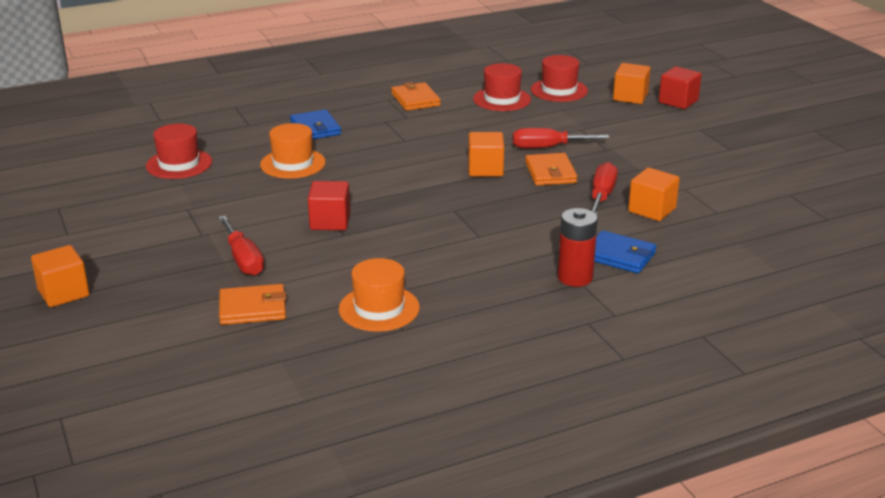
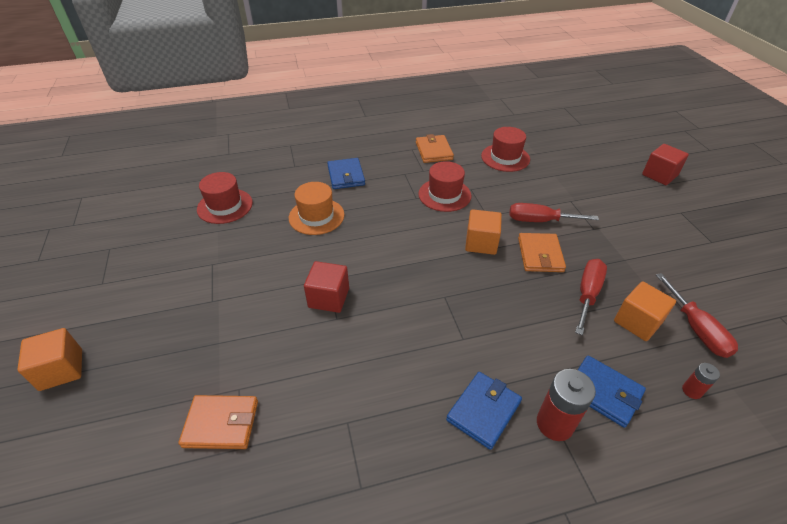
camera: 10 degrees right, 15 degrees up
red screwdriver [218,216,264,276] -> red screwdriver moved to [656,273,738,358]
orange hat [339,258,420,332] -> none
red hat [531,55,588,102] -> red hat moved to [418,161,471,212]
orange cube [613,63,651,104] -> none
none -> blue wallet [446,372,522,450]
none -> red battery [682,363,720,399]

